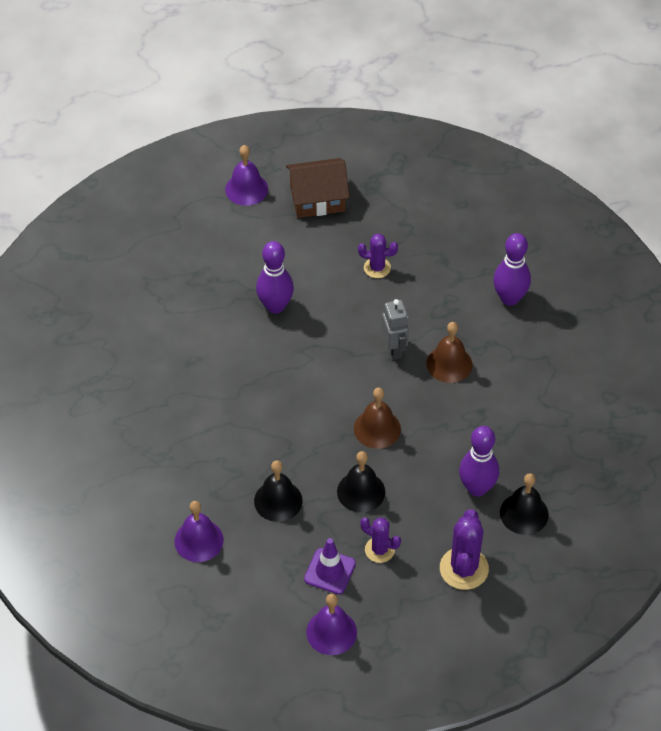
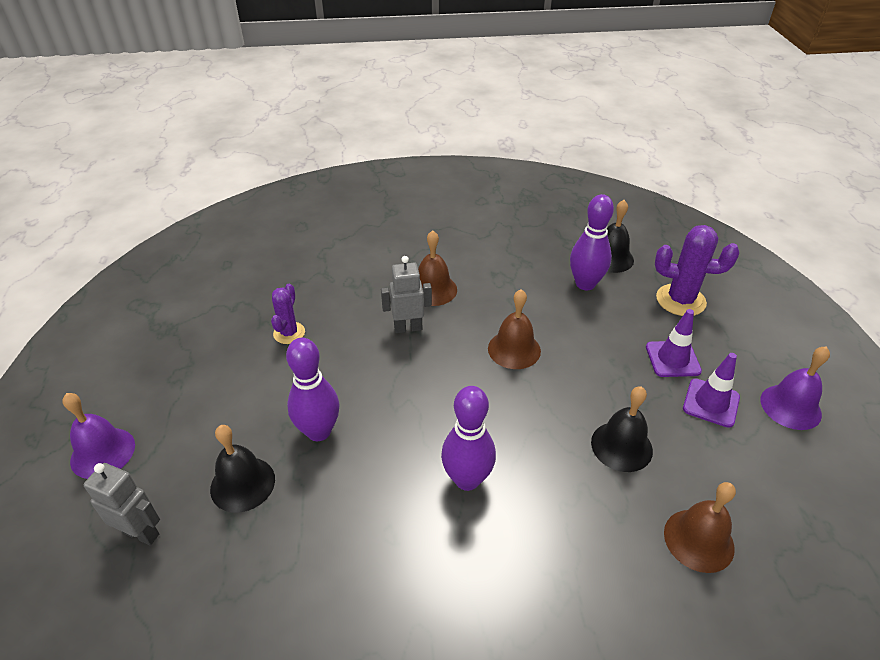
camera: 85 degrees left, 10 degrees down
purple bell [174,501,224,562] -> brown bell [664,482,736,573]
brown house [286,158,350,218] -> none
black bell [337,451,385,513] -> black bell moved to [210,425,275,513]
purple cactus [360,517,401,563] -> purple traffic cone [646,309,702,377]
purple bowling pin [493,233,531,306] -> purple bowling pin moved to [441,386,496,491]
none -> grey robot [84,463,160,545]

